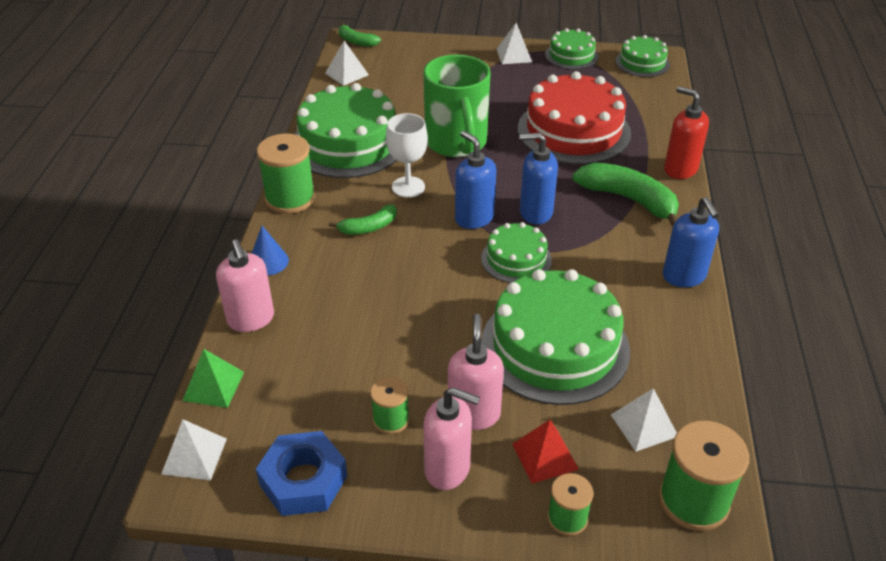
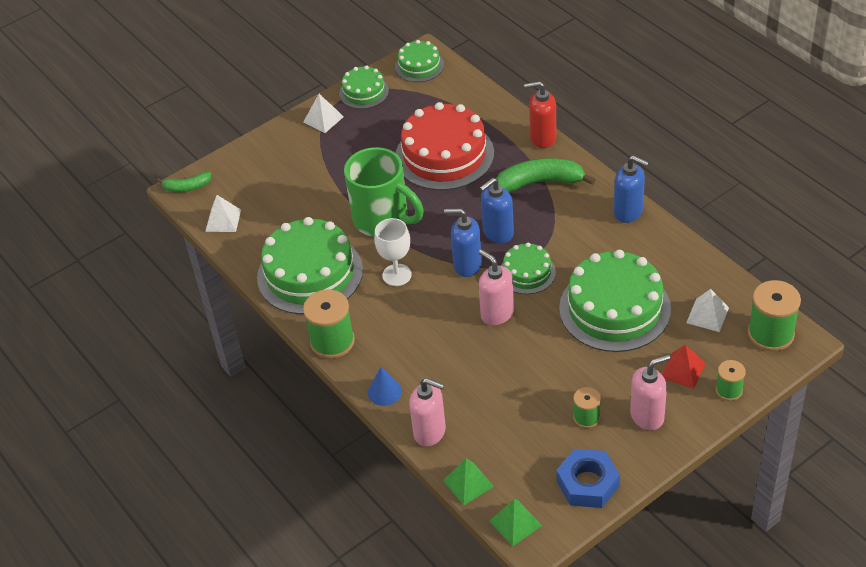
camera: 40 degrees left, 5 degrees up
white pyramid [161,419,227,480] -> green pyramid [490,499,542,546]
green banana [329,205,397,235] -> none
pink soap dispenser [448,314,504,430] -> pink soap dispenser moved to [479,249,514,325]

